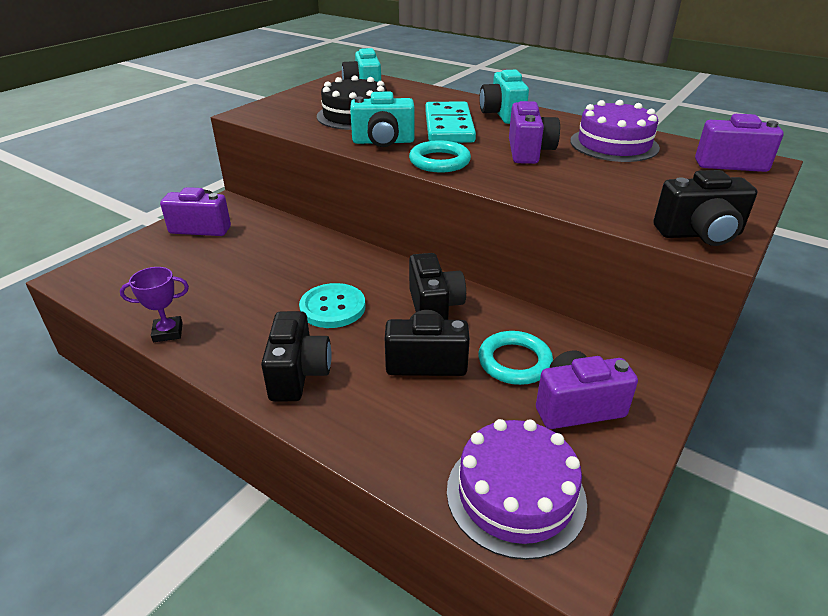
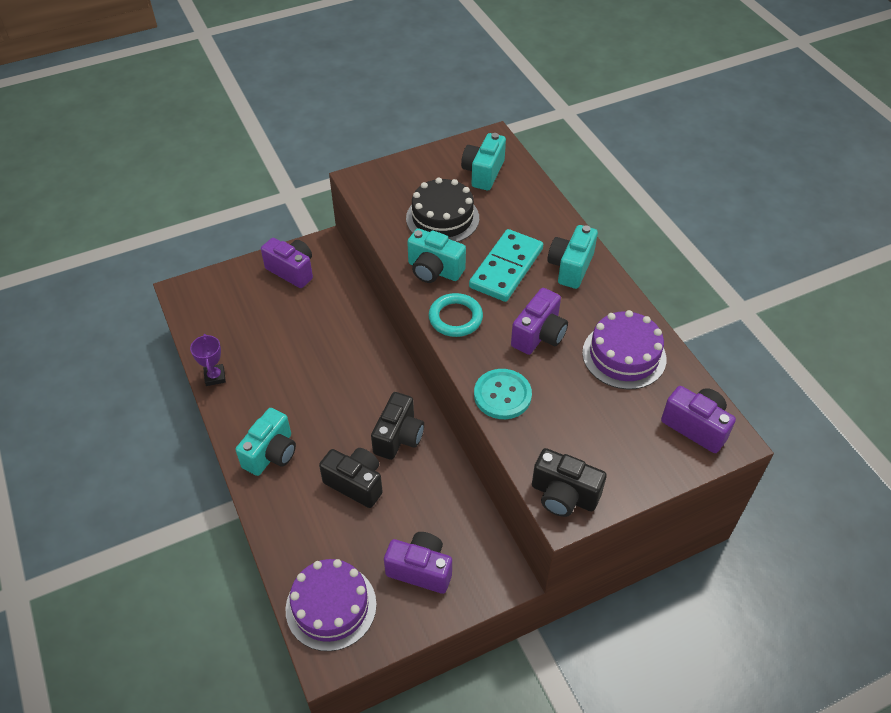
camera: 30 degrees right, 15 degrees up
purple trophy [120,267,189,342] -> purple trophy turned 60 degrees clockwise [190,334,226,386]
black camera [261,311,332,402] -> turquoise camera [236,408,296,476]
turquoise button [299,283,365,328] -> turquoise button moved to [474,369,532,419]
turquoise ring [479,331,553,385] -> none

